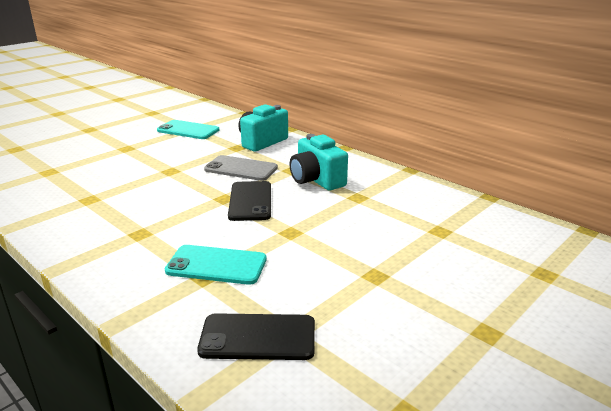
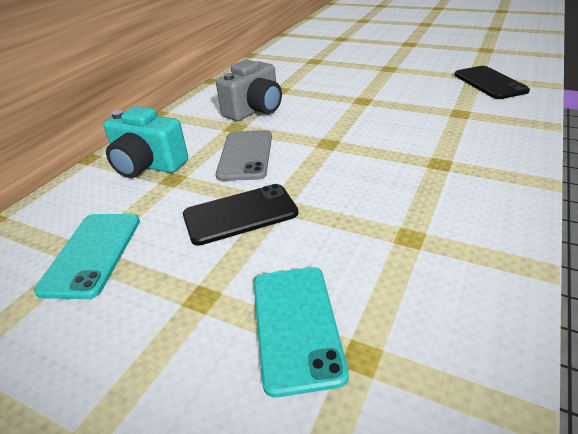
camera: 105 degrees left, 10 degrees up
turquoise phone [165,245,267,285] -> turquoise phone moved to [254,267,349,398]
black phone [228,181,271,221] -> black phone moved to [183,184,298,246]
turquoise camera [289,134,348,190] -> grey camera [216,60,282,121]

